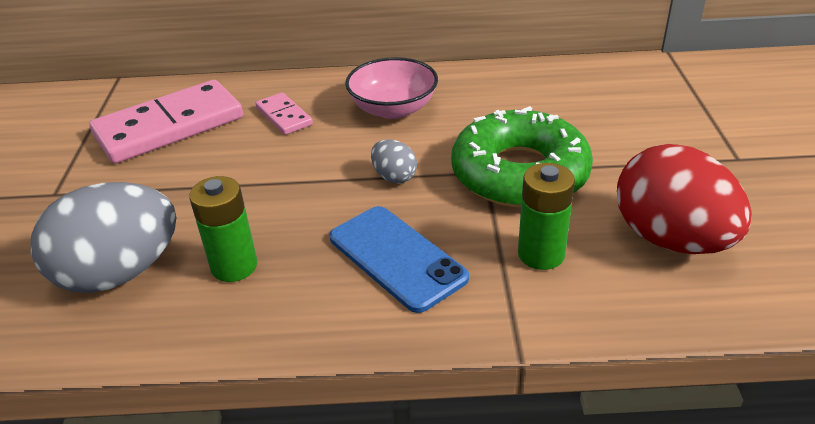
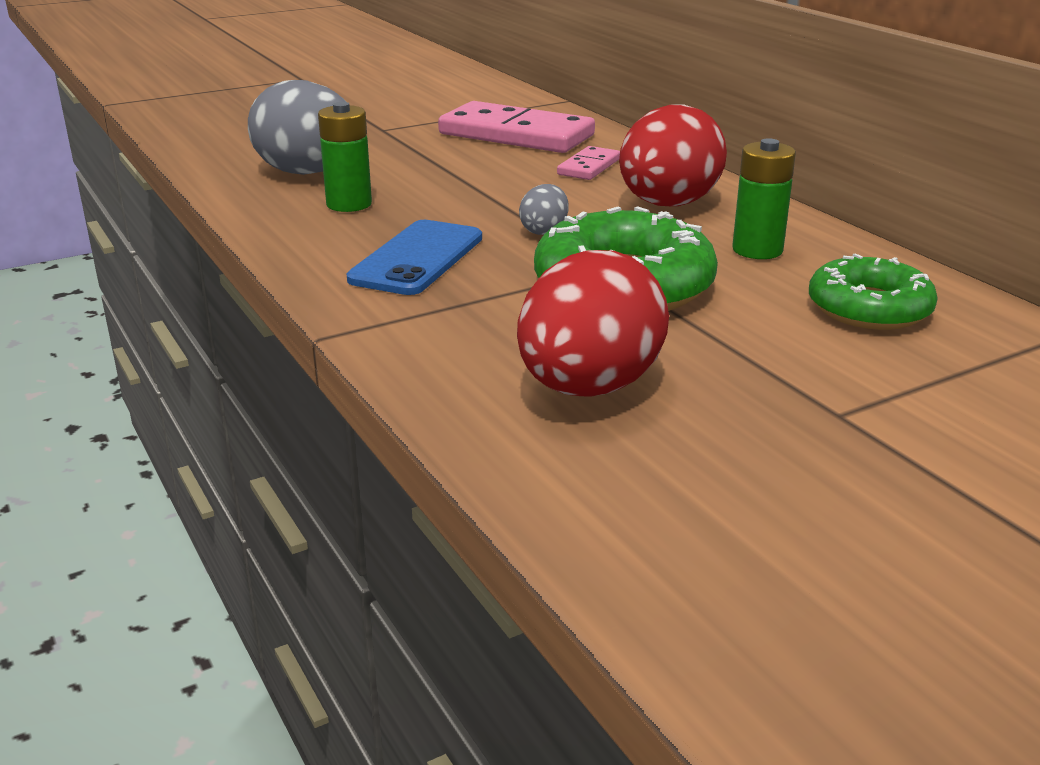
camera: 60 degrees right, 10 degrees down
pink bowl [345,57,438,119] -> red egg [619,104,727,206]
green battery [518,163,575,270] -> green battery moved to [732,138,796,259]
none -> green donut [809,253,938,330]

